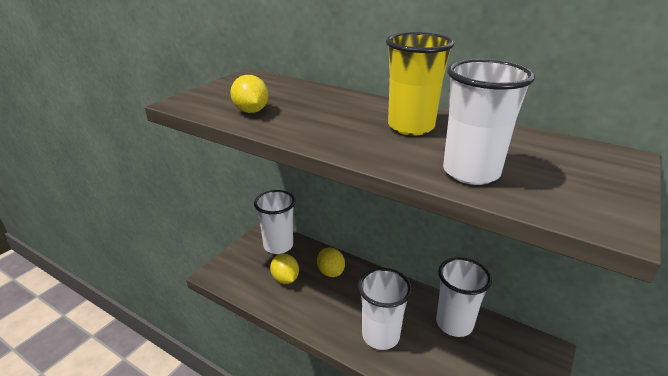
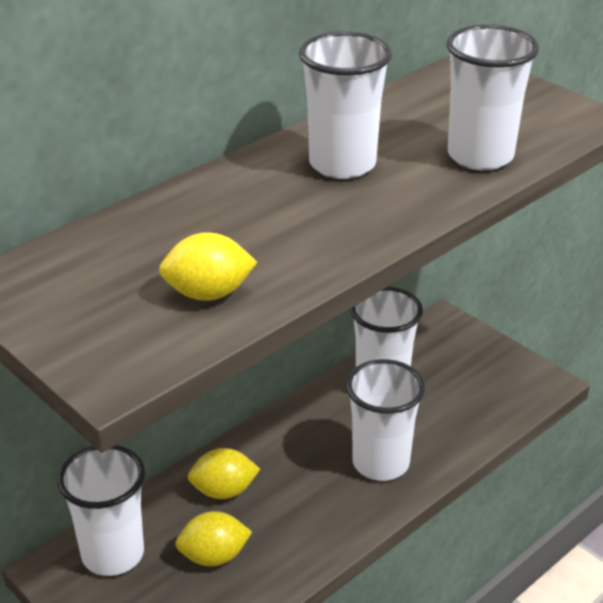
camera: 75 degrees left, 5 degrees up
yellow cup [386,32,454,136] -> white cup [299,31,392,179]

